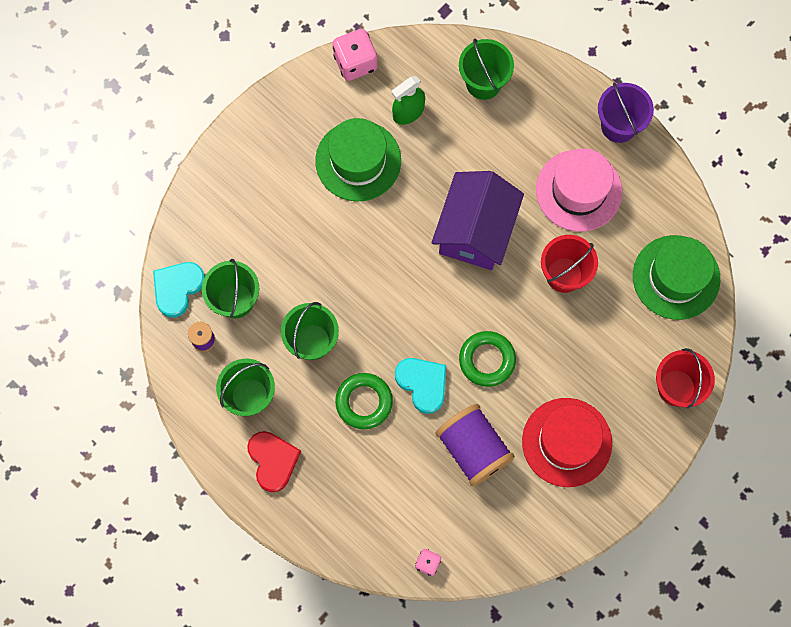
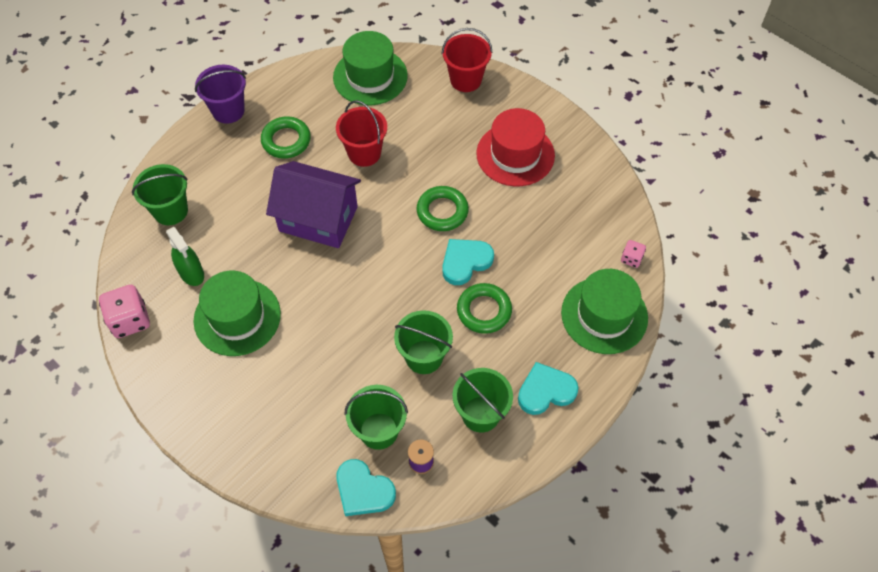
camera: 90 degrees left, 15 degrees down
red heart [247,431,301,492] -> turquoise heart [518,362,579,415]
purple spool [435,404,515,487] -> none
pink hat [536,148,622,232] -> green ring [261,116,311,159]
none -> green hat [561,269,648,354]

